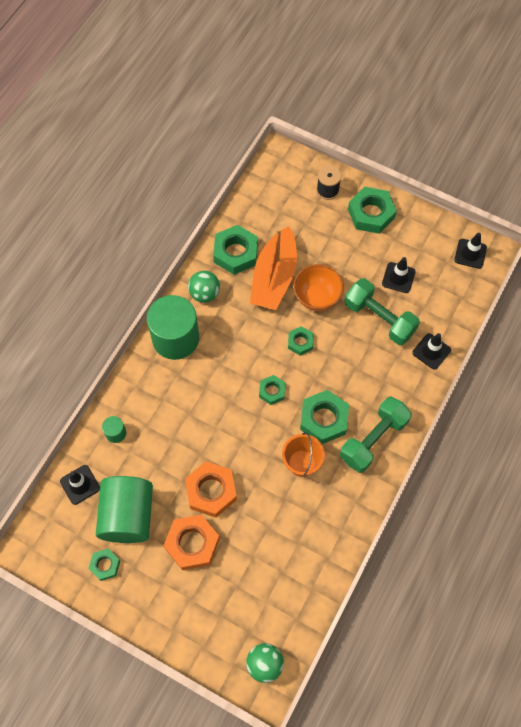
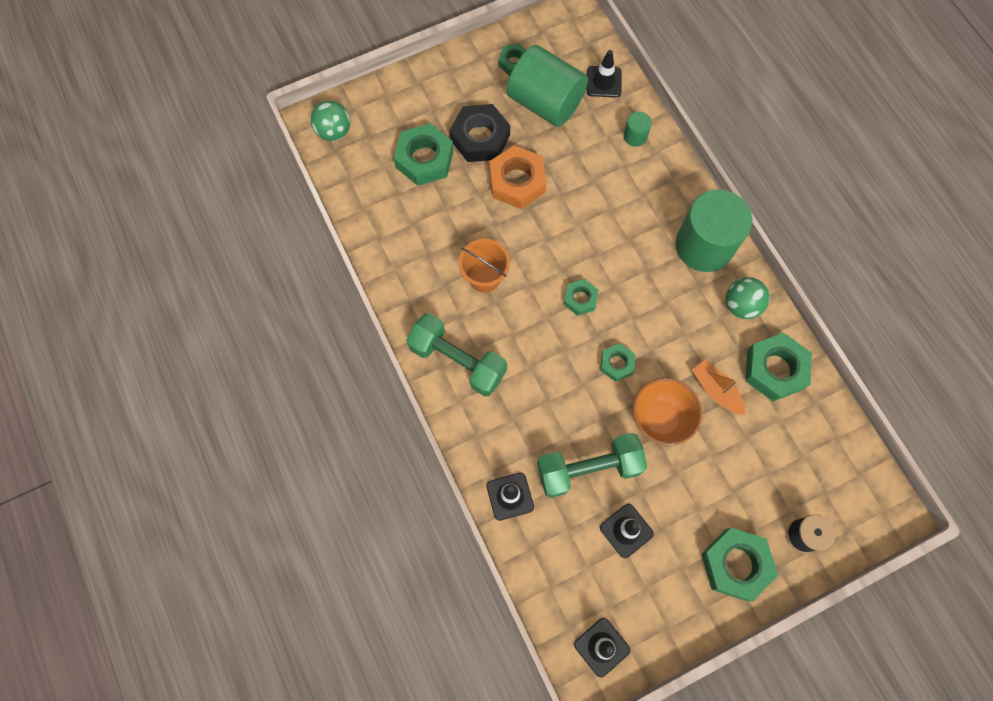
camera: 125 degrees right, 5 degrees up
orange nut [164,515,220,570] -> black nut [449,104,510,162]
orange boat [250,226,297,310] -> orange boat [692,359,745,415], size x0.52
green nut [300,390,349,444] -> green nut moved to [394,124,454,186]
green dumbbell [340,396,412,473] -> green dumbbell turned 45 degrees counterclockwise [406,313,507,396]

